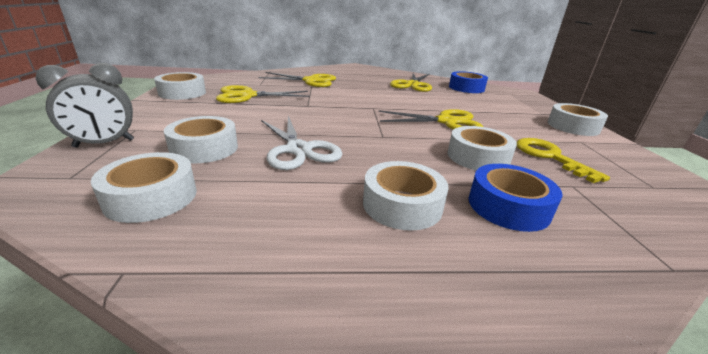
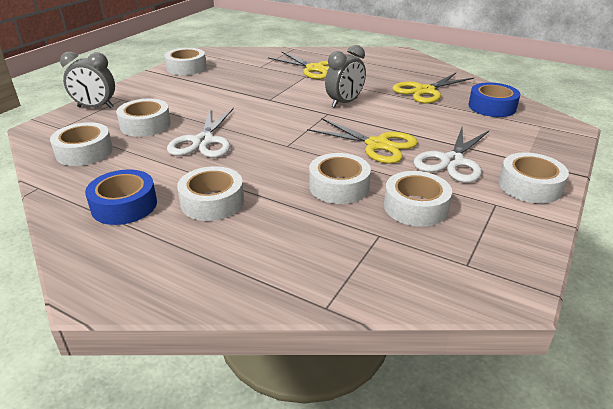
camera: 35 degrees right, 5 degrees up
yellow scissors [216,85,310,103] -> none
blue tape [469,164,563,232] -> blue tape moved to [85,170,157,225]
yellow key [517,138,610,183] -> white tape [384,171,452,227]
none -> grey clock [325,45,366,108]
none -> white scissors [414,127,489,183]

